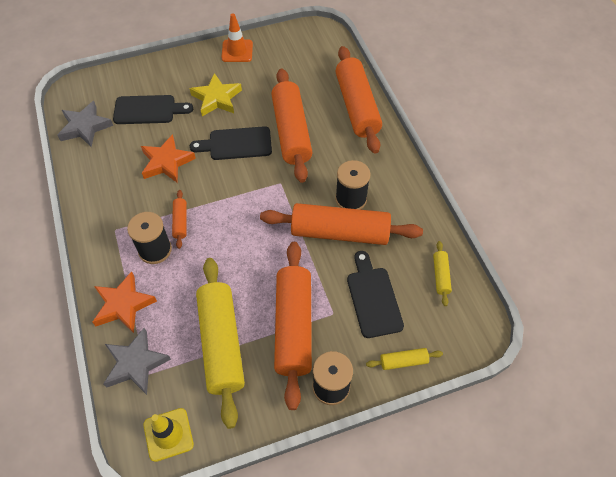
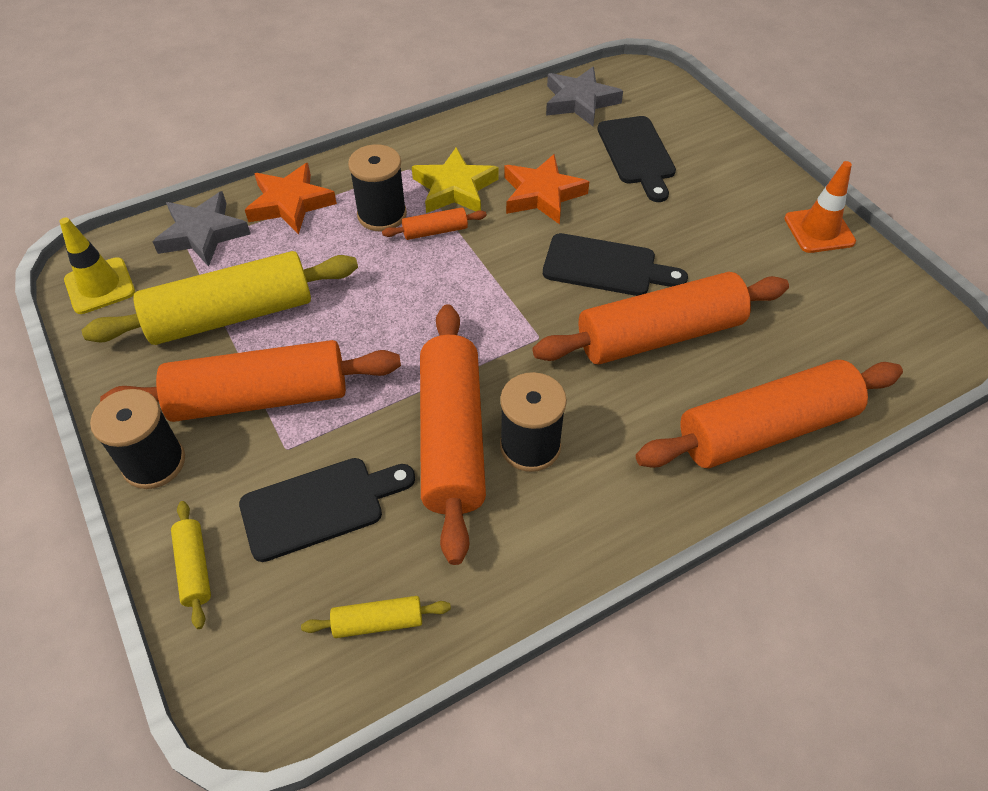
camera: 80 degrees right, 5 degrees down
yellow star [190,73,242,116] -> yellow star moved to [412,147,499,213]
black cutting board [190,126,272,160] -> black cutting board turned 120 degrees clockwise [543,233,688,296]

